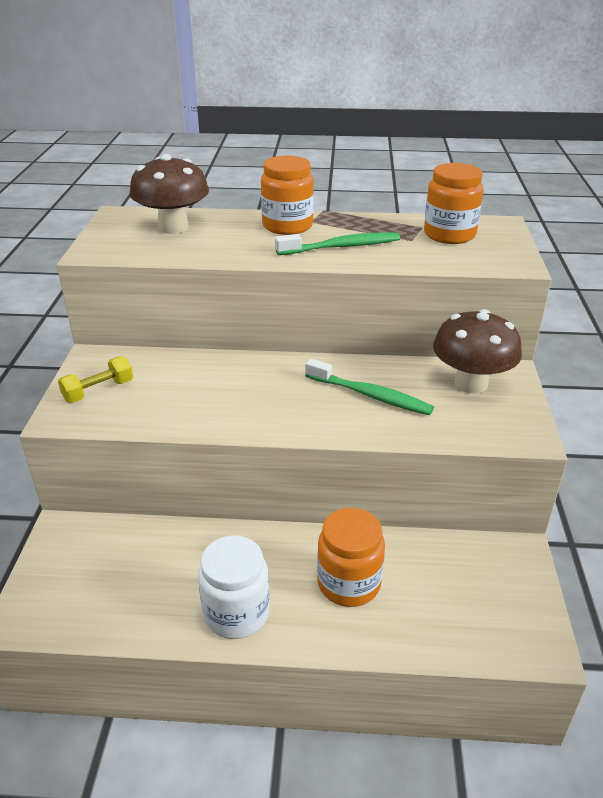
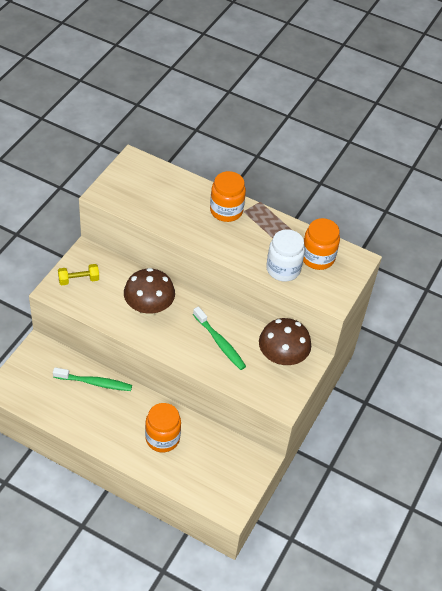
camera: 20 degrees right, 15 degrees up
brown mushroom [130,154,209,234] -> brown mushroom moved to [124,268,175,316]
white jar [198,535,270,639] -> white jar moved to [266,229,305,282]
green toothbrush [275,233,400,255] -> green toothbrush moved to [53,367,132,391]

